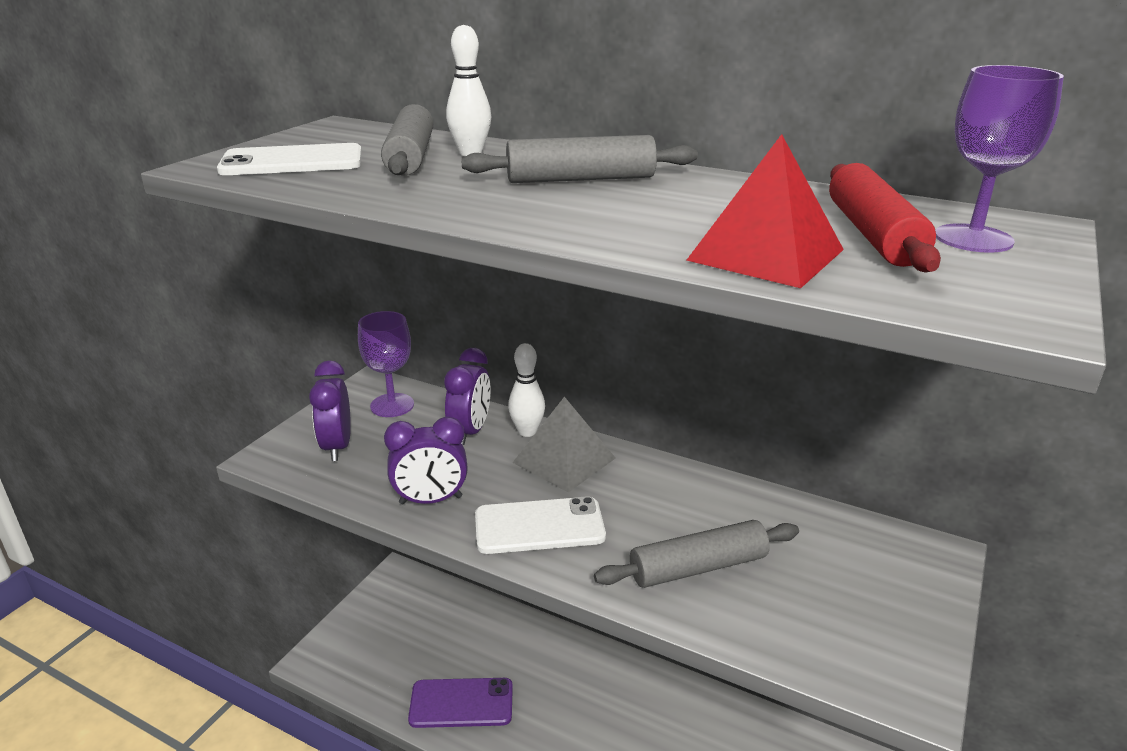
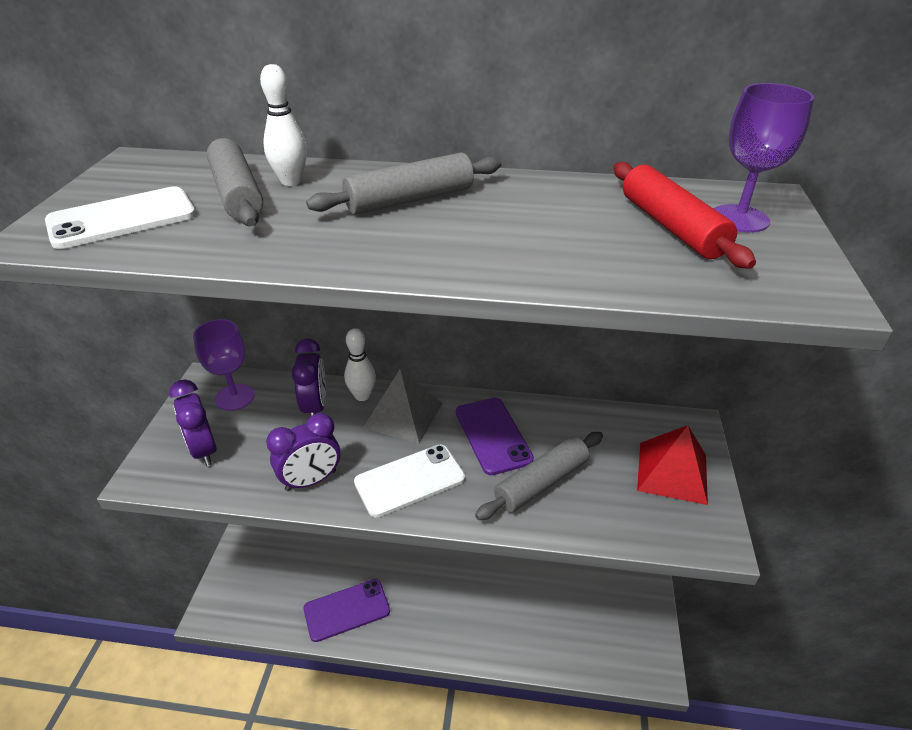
camera: 20 degrees left, 10 degrees up
red pyramid [686,134,844,288] -> red pyramid moved to [637,425,708,505]
none -> purple phone [456,398,534,475]

